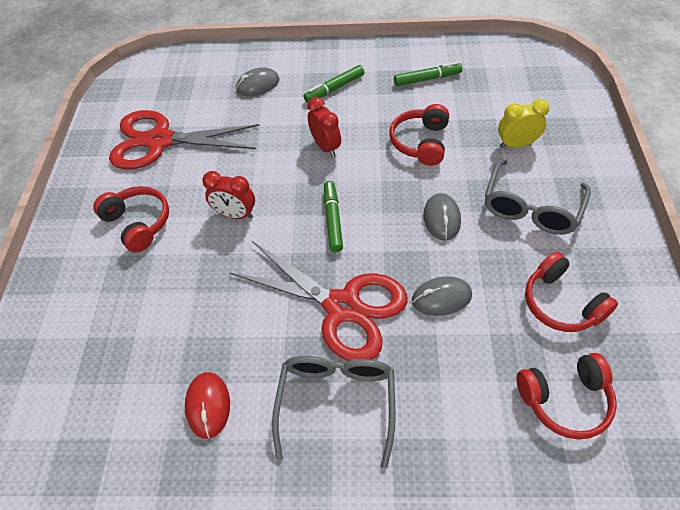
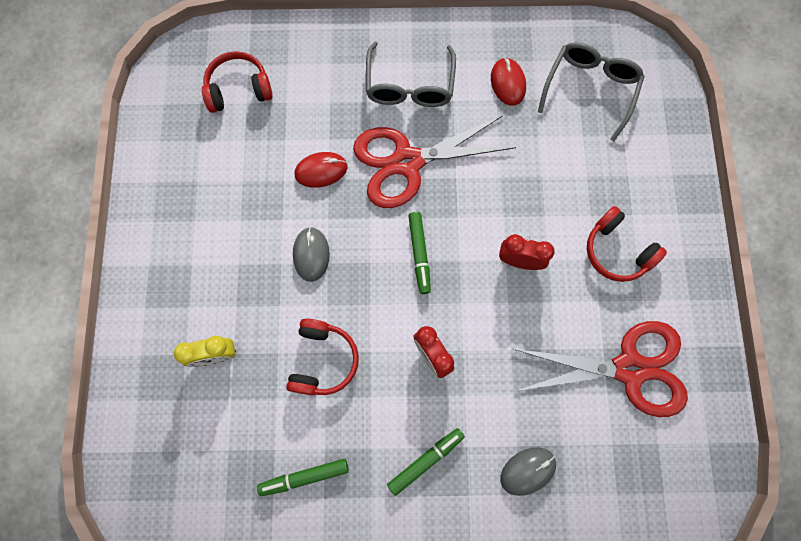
camera: 175 degrees right, 20 degrees up
red scissors [229,241,408,361] -> red scissors turned 45 degrees counterclockwise [353,116,516,208]
grey mouse [412,276,472,316] -> red mouse [295,152,347,188]
grey glasses [485,160,591,235] -> grey glasses moved to [538,42,644,141]
red headphones [525,252,618,332] -> none

